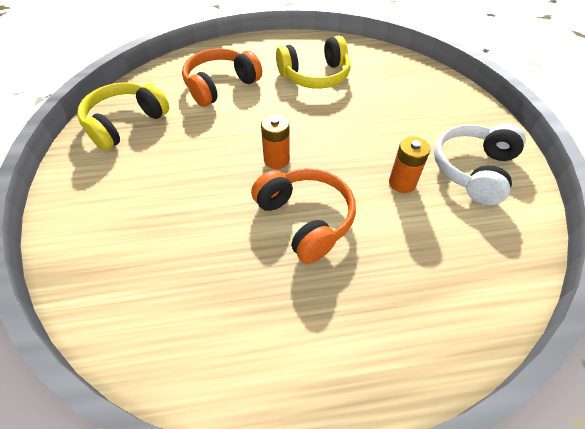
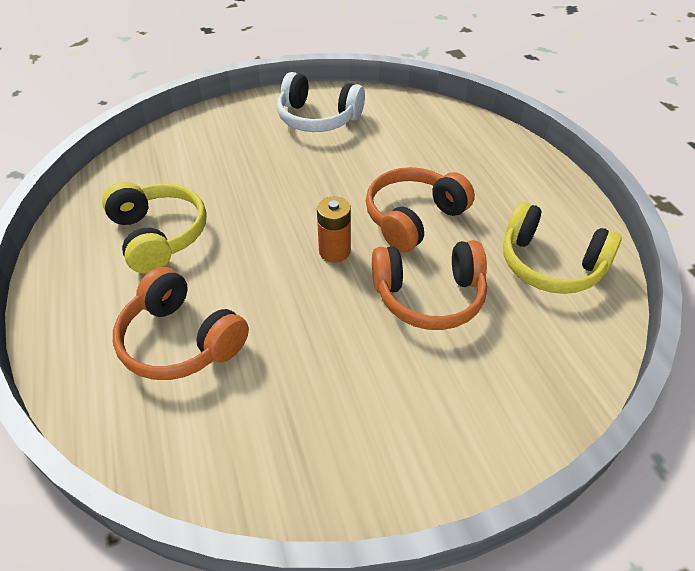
camera: 100 degrees left, 5 degrees down
yellow headphones [77,82,169,151] -> yellow headphones moved to [503,202,622,294]
orange battery [389,136,430,193] -> none
none -> orange headphones [372,240,487,330]

